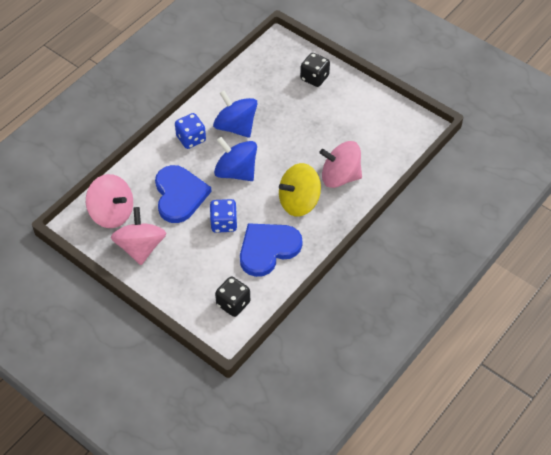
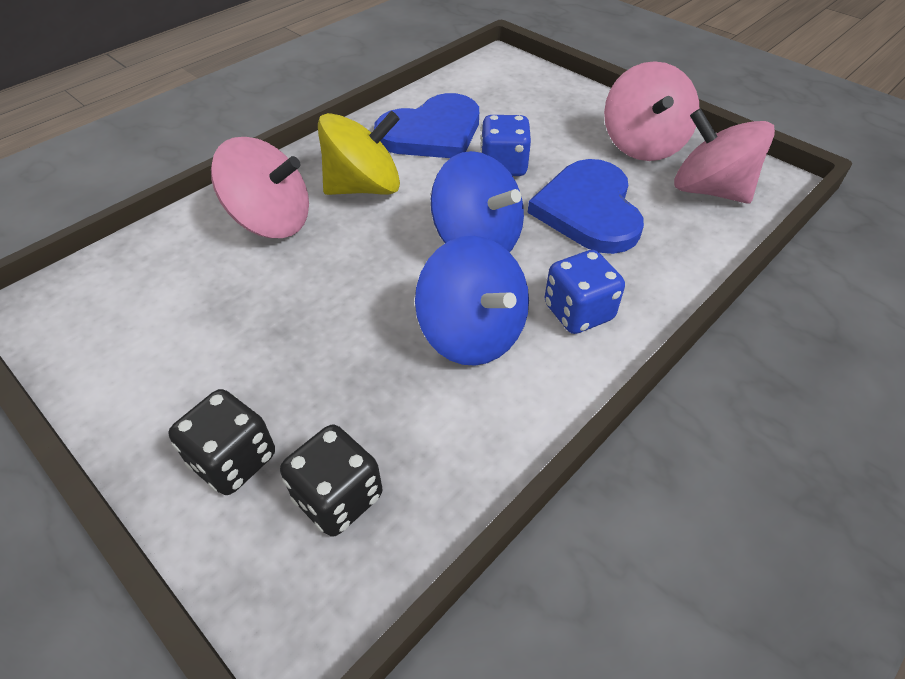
camera: 175 degrees left, 5 degrees down
black dice [215,277,250,317] -> black dice moved to [280,424,382,537]

